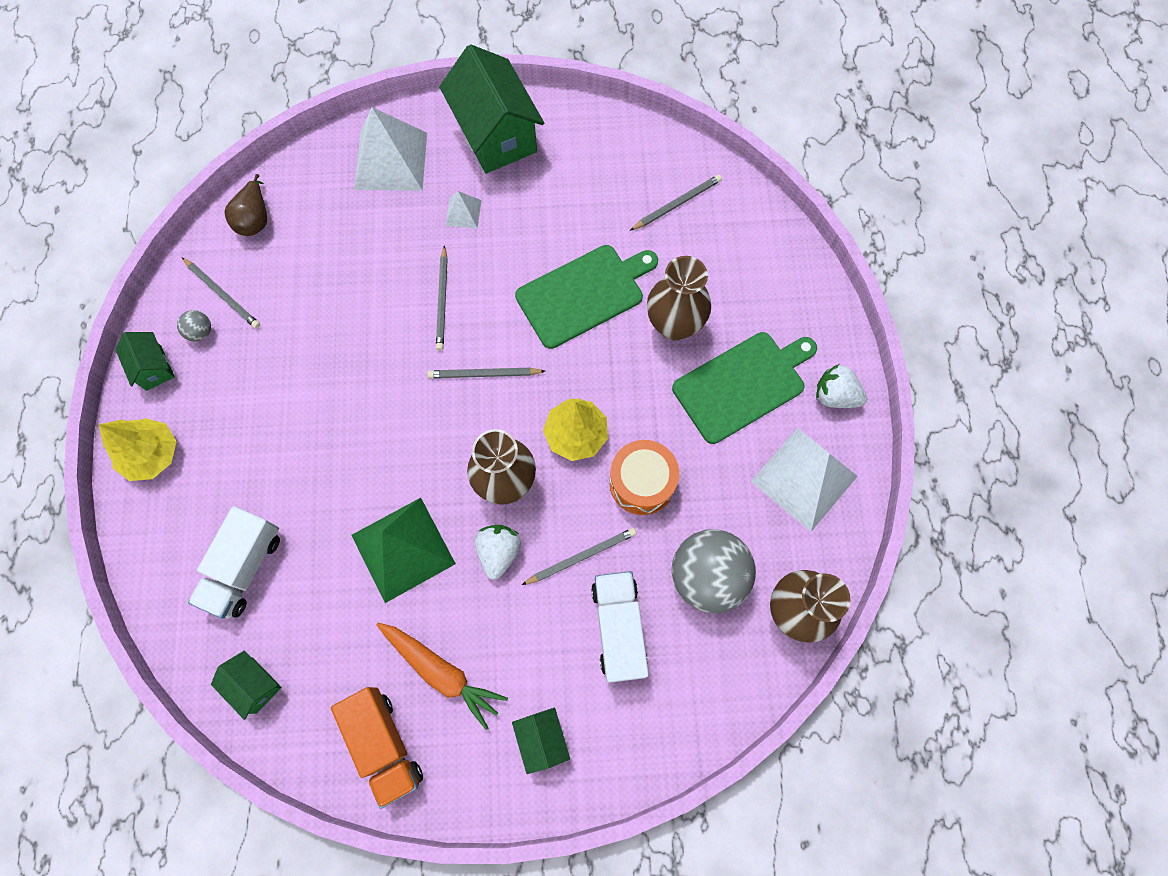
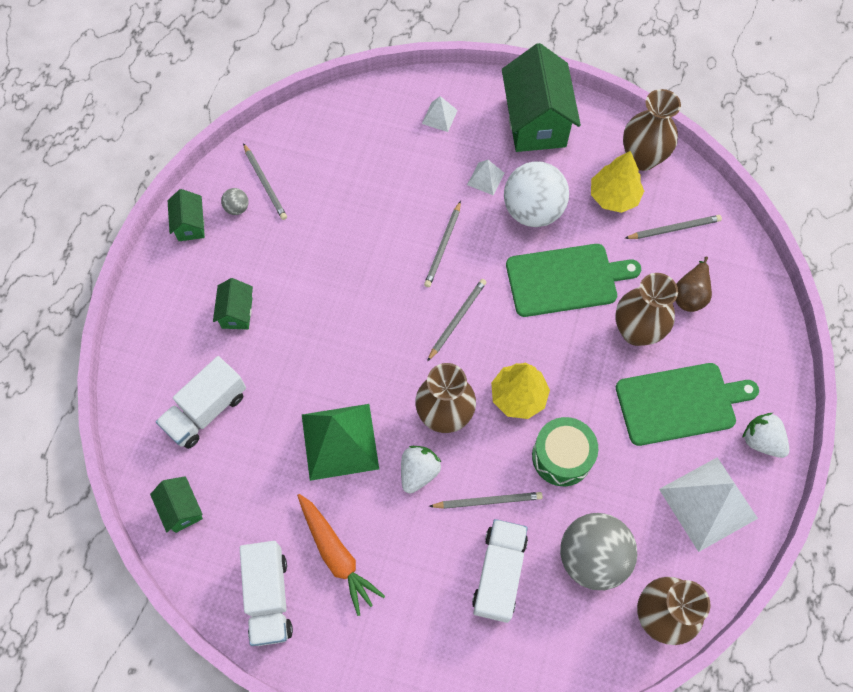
camera: 20 degrees right, 5 degrees down
yellow tree [99,418,177,481] -> yellow tree moved to [591,151,644,213]
brown pear [224,174,267,236] -> brown pear moved to [675,256,712,312]
orange truck [331,687,423,809] -> white truck [240,541,293,646]
white pyramid [354,107,427,191] -> white pyramid [422,96,458,132], size x0.47
grey pencil [427,368,545,378] -> grey pencil turned 105 degrees clockwise [427,279,487,362]
green house [512,708,570,774] -> green house moved to [213,278,253,329]
orange drum [609,440,679,515] -> green drum [532,417,598,486]
none -> white ball [504,161,569,227]
none -> brown vase [623,89,681,171]

